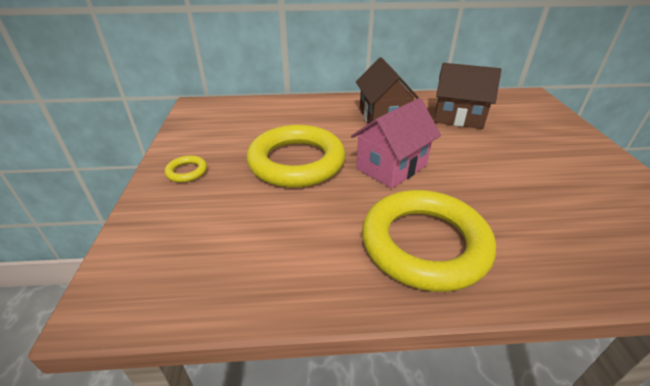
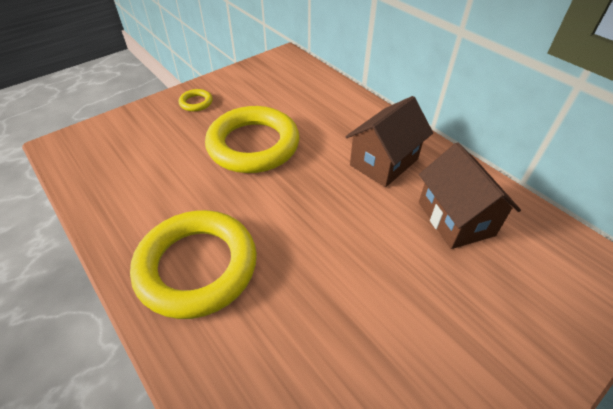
camera: 55 degrees right, 10 degrees up
pink house [351,98,441,189] -> none

